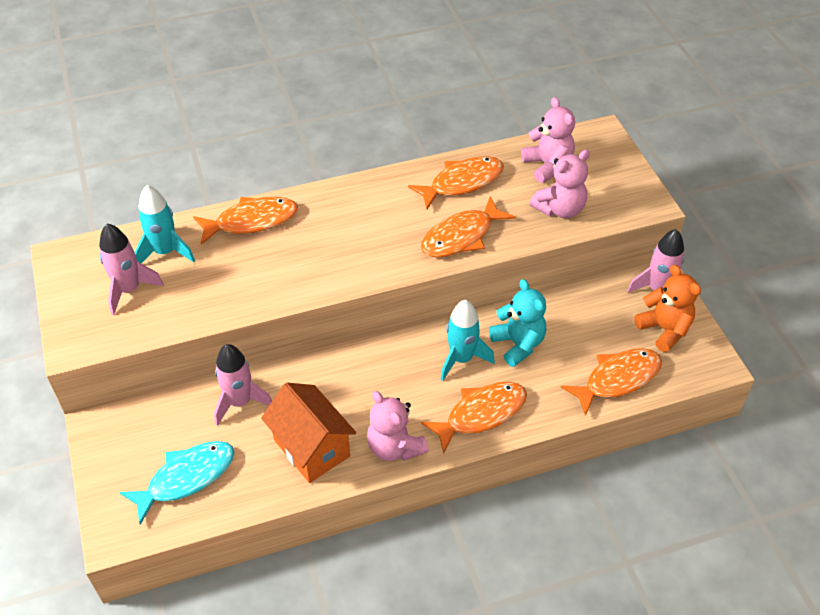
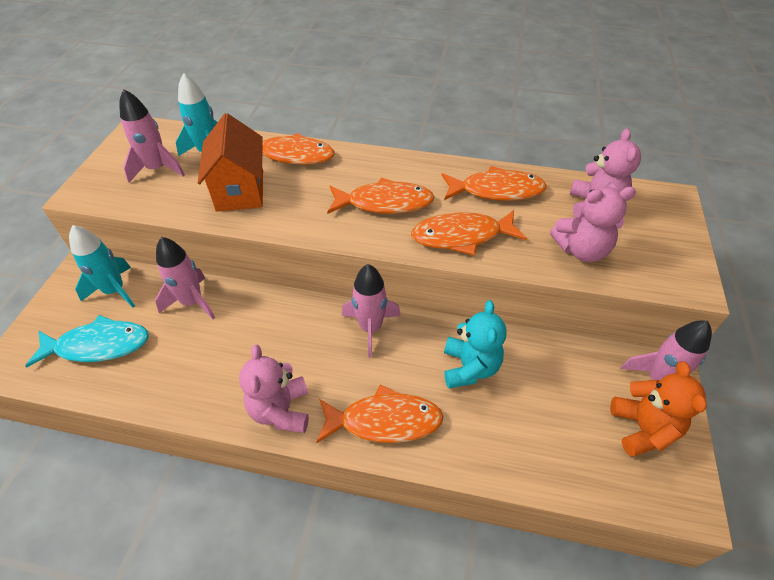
camera: 30 degrees right, 0 degrees up
orange house [261,382,356,483] -> orange house moved to [198,113,263,212]
turquoise rocket [441,300,495,381] -> turquoise rocket moved to [69,225,135,308]
orange fish [561,348,662,416] -> orange fish moved to [327,178,434,214]
none -> pink rocket [342,264,401,358]

